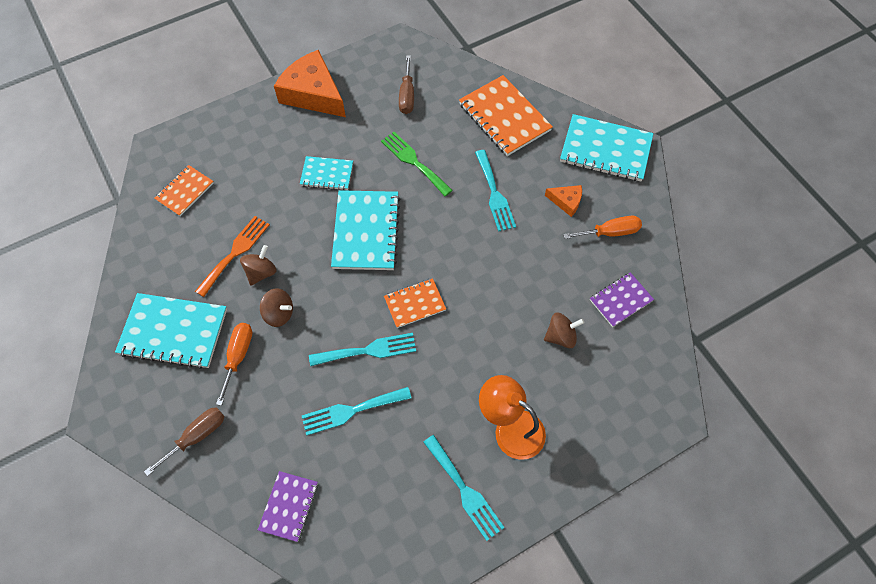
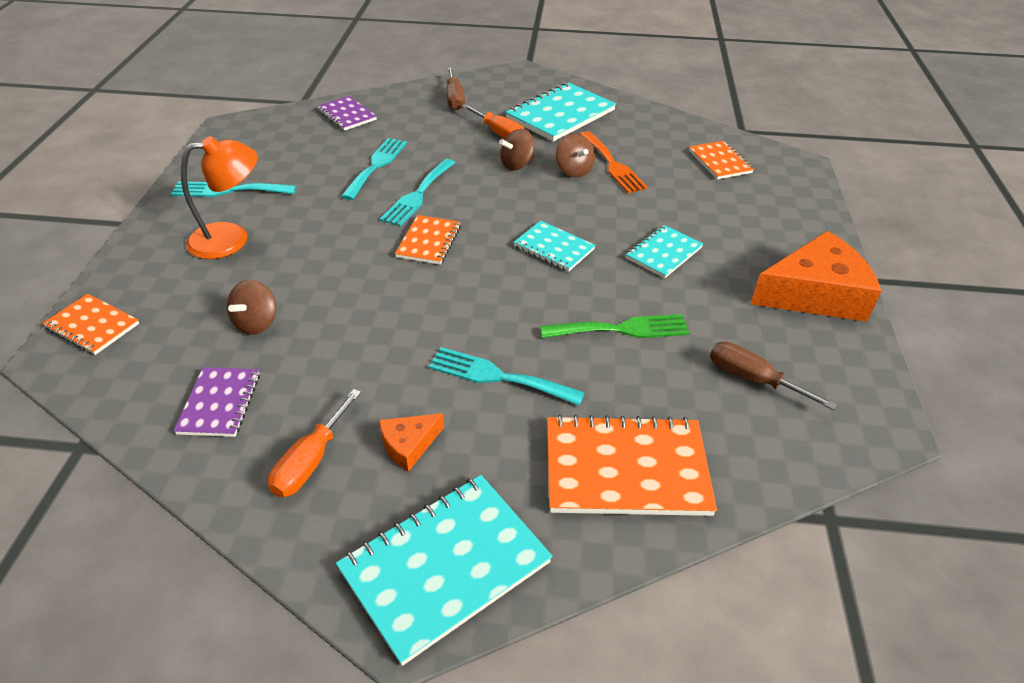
camera: 125 degrees right, 20 degrees down
turquoise notebook [331,190,400,270] -> turquoise notebook [513,221,596,272], size x0.57
none -> orange notebook [42,294,139,355]

